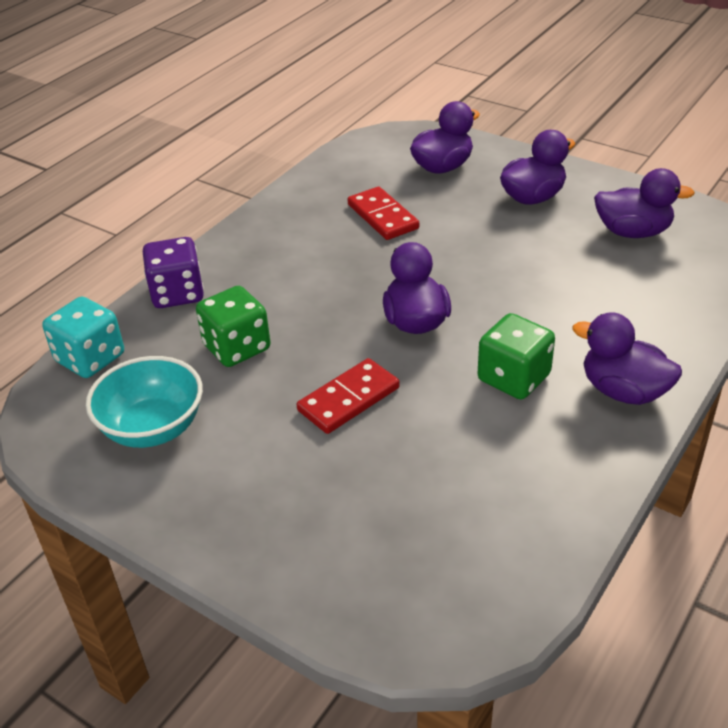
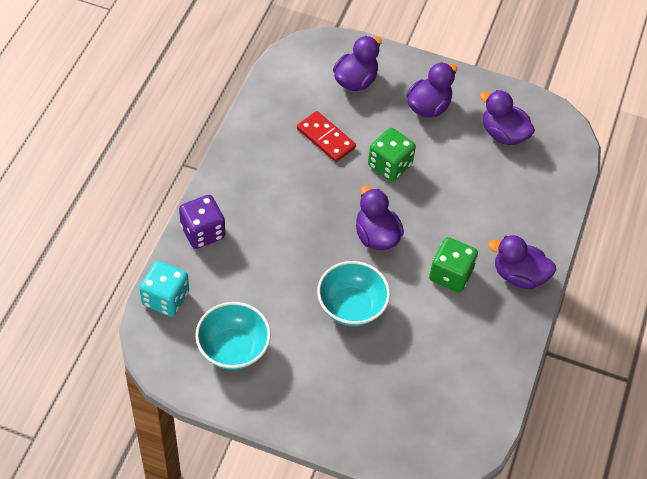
camera: 20 degrees left, 15 degrees up
green dice [196,286,271,367] -> green dice moved to [368,128,416,181]
red domino [297,358,400,434] -> turquoise bowl [317,261,390,326]
purple duck [594,168,695,238] -> purple duck turned 135 degrees counterclockwise [479,90,535,145]

